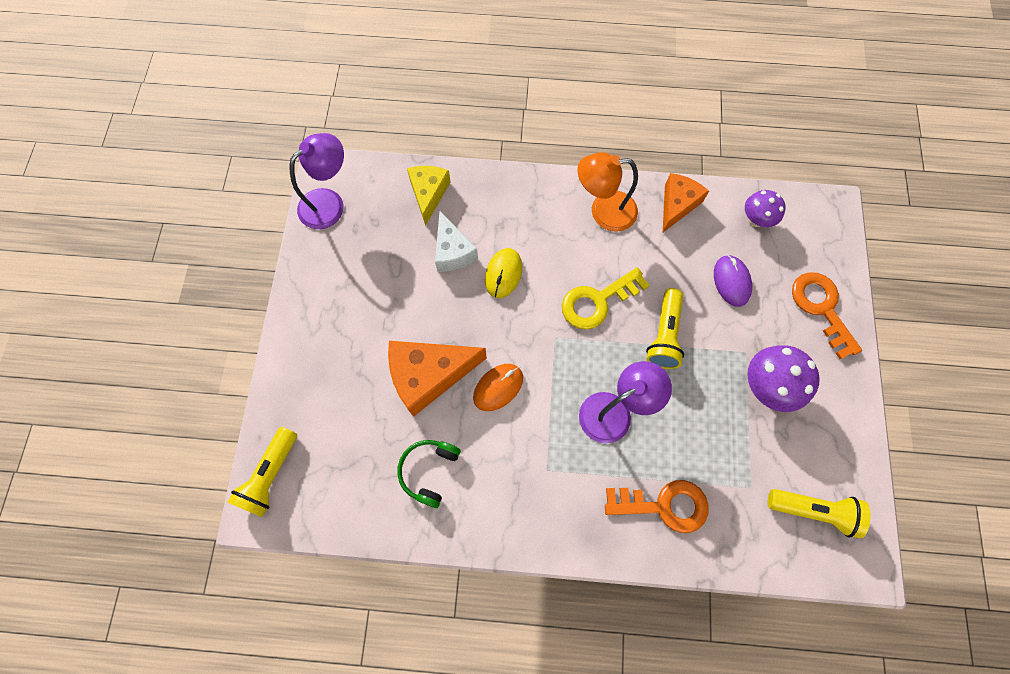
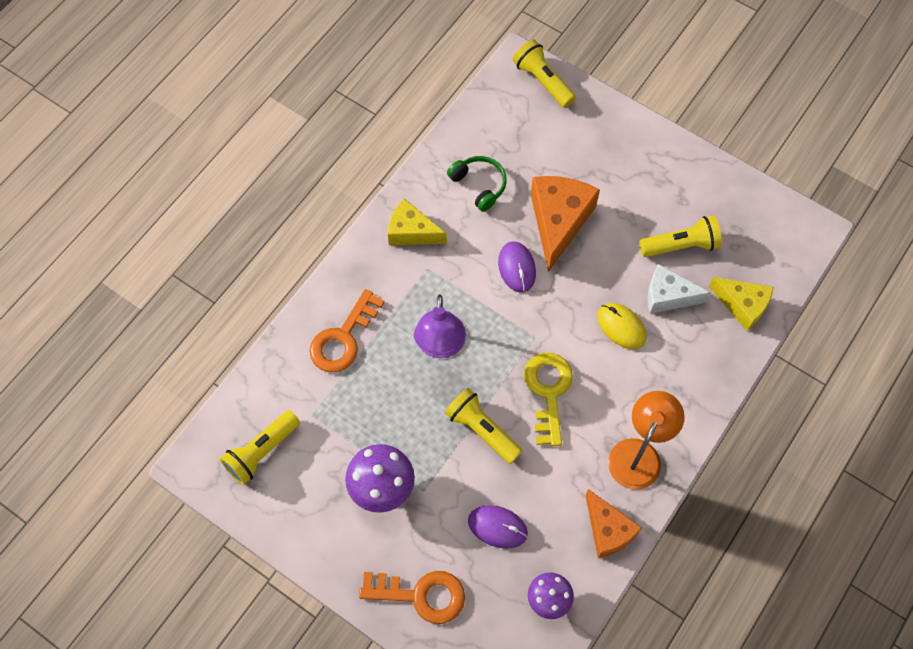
camera: 120 degrees right, 5 degrees down
purple lamp [289,133,344,229] -> none
orange mouse [473,364,523,411] -> purple mouse [498,241,536,292]
none -> yellow cheese [388,199,447,245]
none -> yellow flashlight [639,215,722,257]

